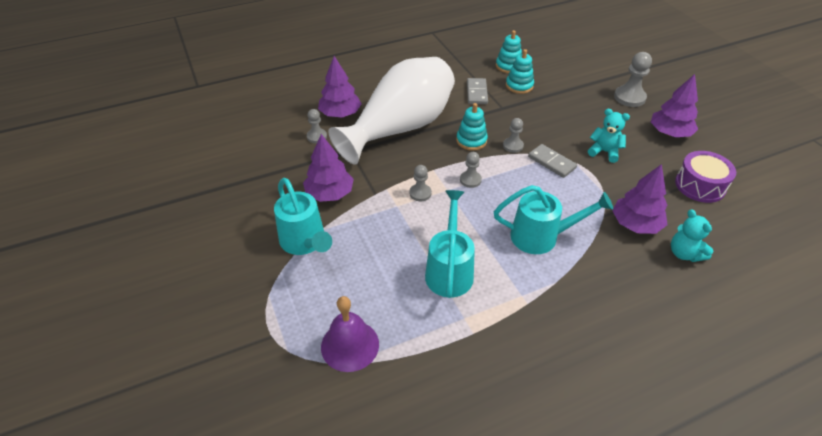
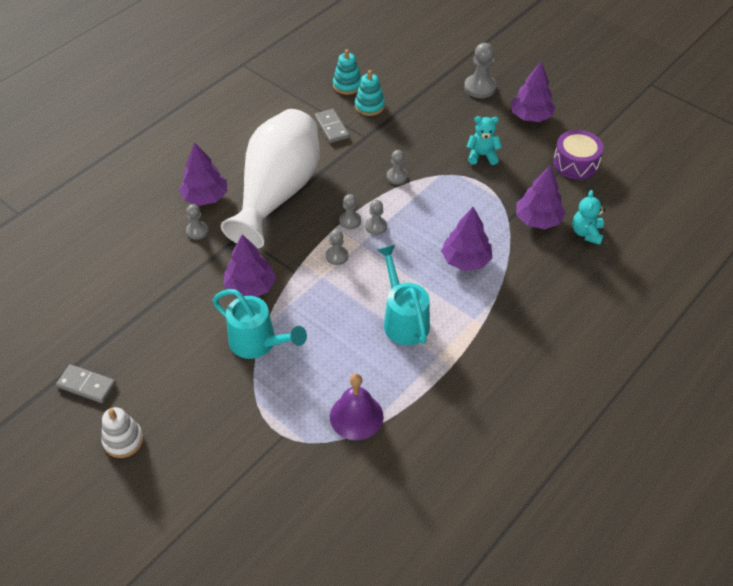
camera: 25 degrees left, 5 degrees up
turquoise stacking toy [456,103,488,151] -> none
turquoise watering can [494,185,613,254] -> purple tree [441,207,492,271]
grey domino [528,144,577,178] -> grey domino moved to [56,364,116,403]
turquoise teddy bear [671,209,713,262] -> turquoise teddy bear turned 60 degrees clockwise [572,190,606,245]
none -> white stacking toy [102,407,144,458]
none -> grey pawn [339,194,361,229]

